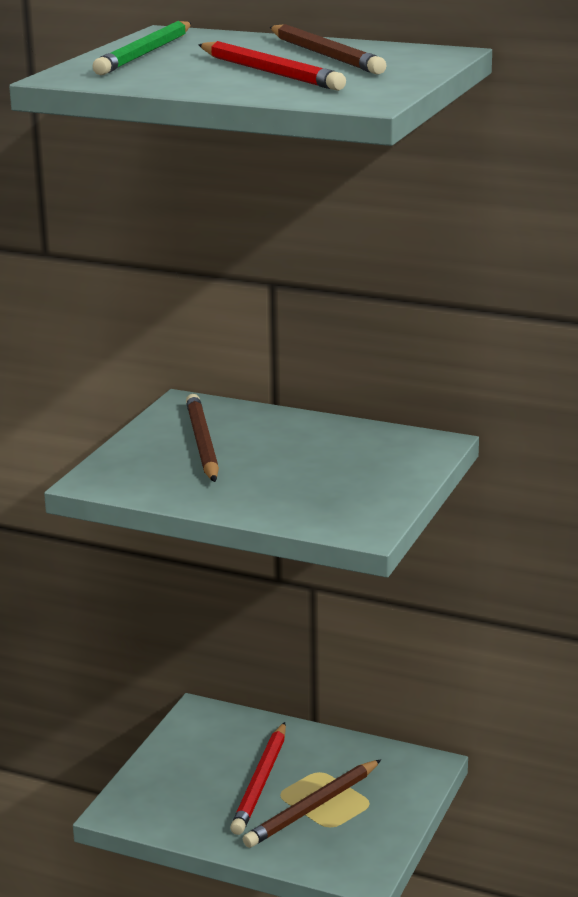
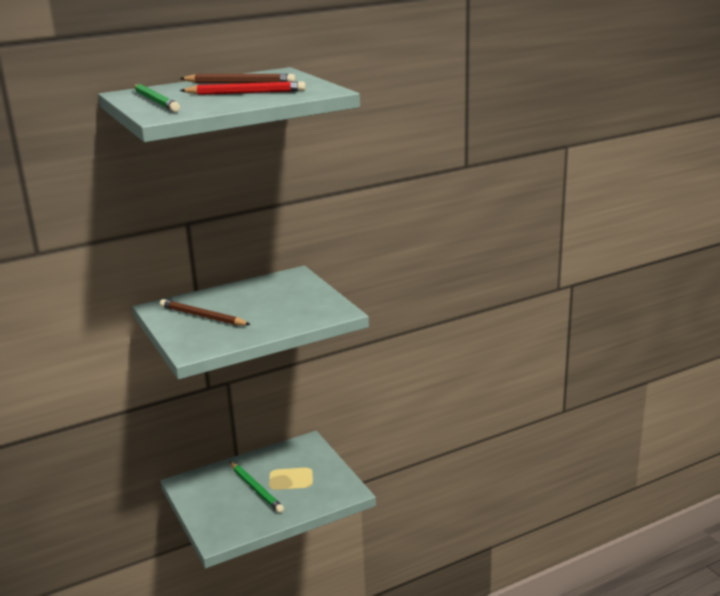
camera: 50 degrees left, 0 degrees up
red pencil [230,722,286,835] -> green pencil [230,462,284,513]
brown pencil [243,760,381,848] -> none

